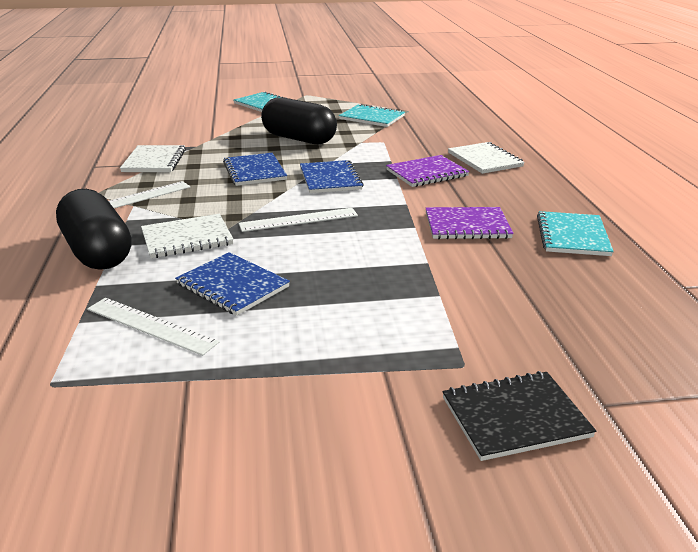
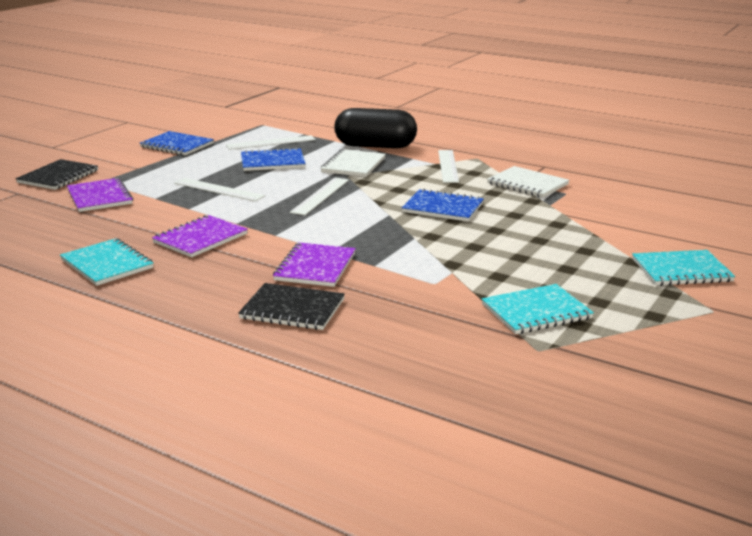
camera: 130 degrees right, 5 degrees down
black capsule [261,97,337,144] -> none
blue notebook [300,160,364,193] -> blue notebook moved to [140,131,214,156]
white notebook [448,142,525,174] -> black notebook [238,283,345,330]
none -> purple notebook [67,178,133,212]
none -> white ruler [174,178,265,201]

